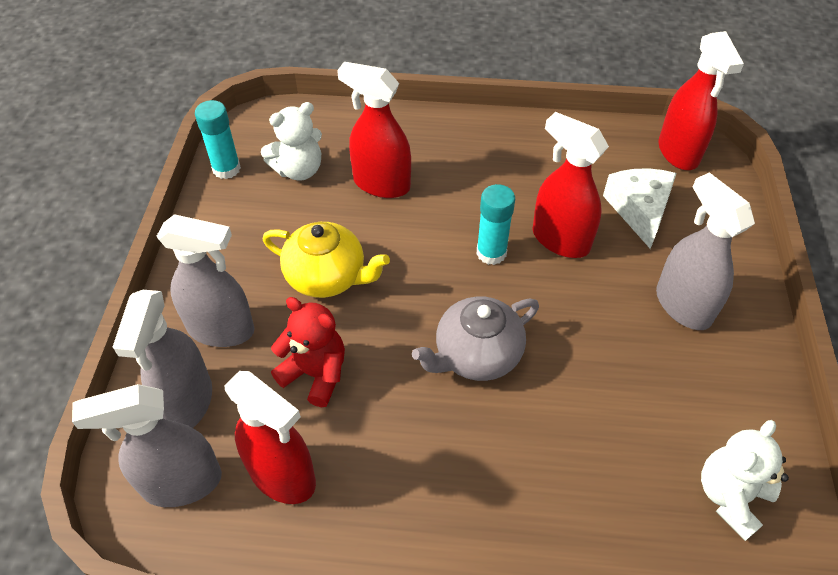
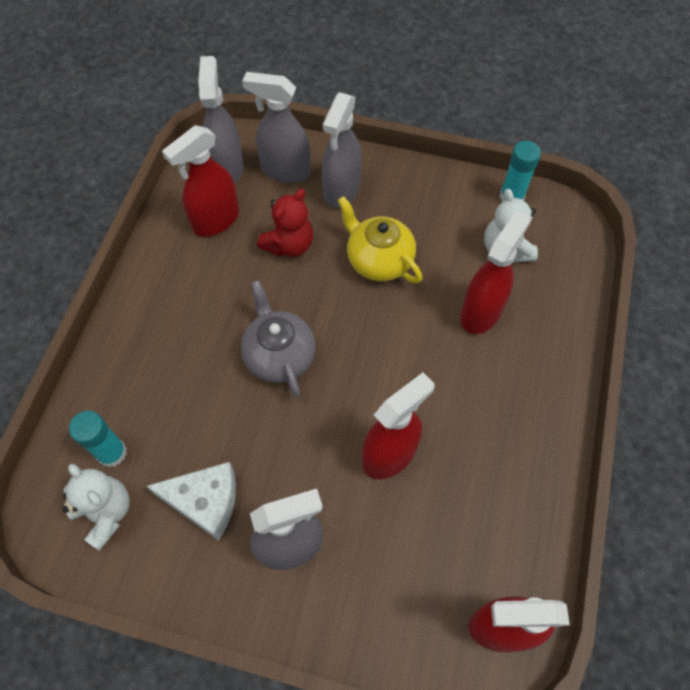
camera: 100 degrees right, 10 degrees up
yellow teapot [263,222,390,298] -> yellow teapot turned 105 degrees clockwise [337,196,422,283]
turquoise glue stick [476,184,515,265] -> turquoise glue stick moved to [69,411,127,467]
white cheese [603,168,677,249] -> white cheese moved to [146,462,236,540]

